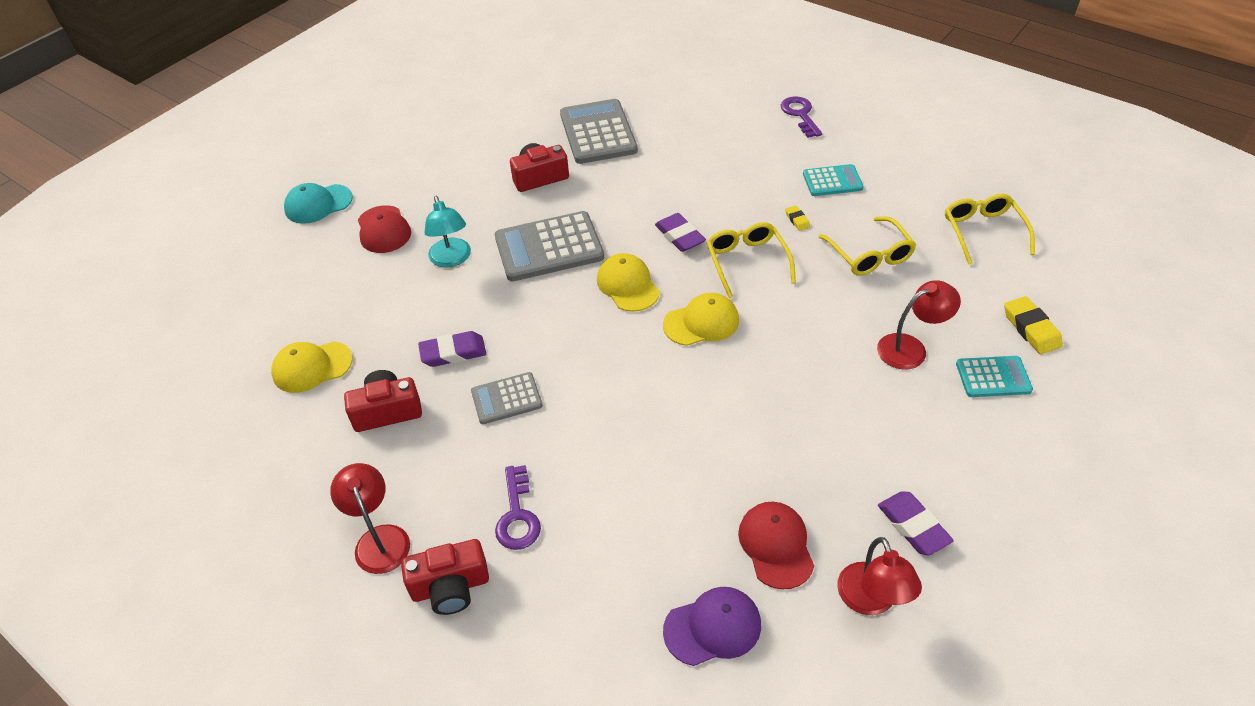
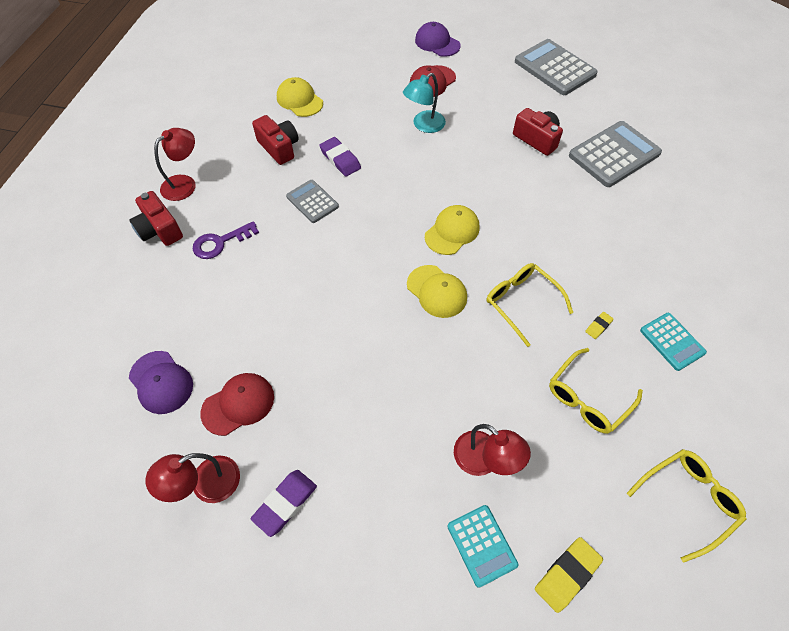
camera: 65 degrees right, 10 degrees up
turquoise cap [284,183,353,224] -> purple cap [415,22,461,57]
grey calculator [495,211,604,281] -> grey calculator moved to [515,39,598,95]
purple eraser [655,213,706,252] -> none
yellow glasses [707,222,796,298] -> yellow glasses turned 90 degrees counterclockwise [486,263,573,347]
purple key [781,96,822,138] -> none

